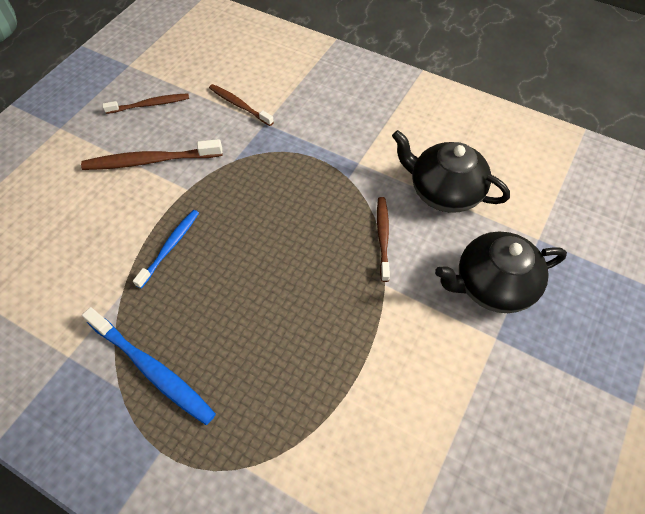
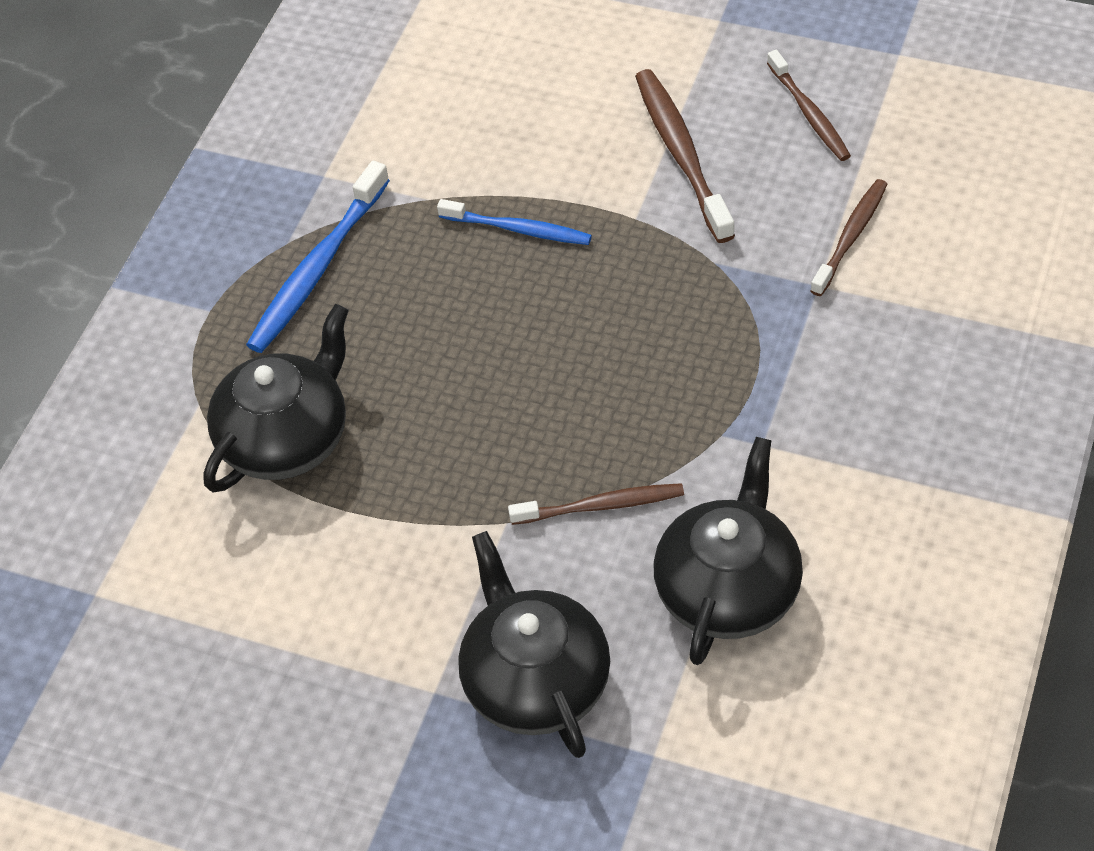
camera: 85 degrees right, 5 degrees down
none -> black teapot [203,304,349,492]

